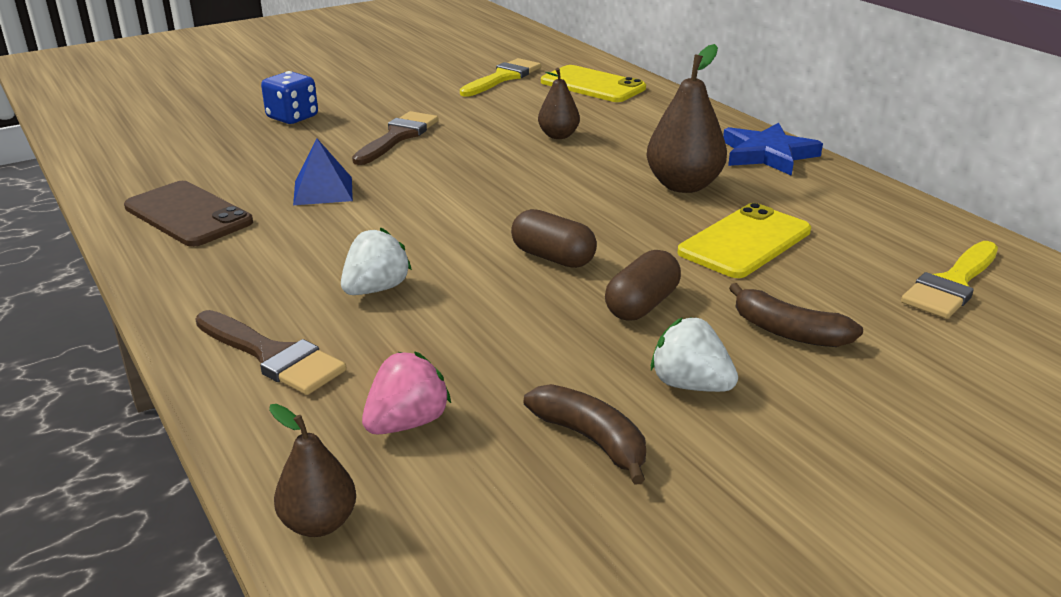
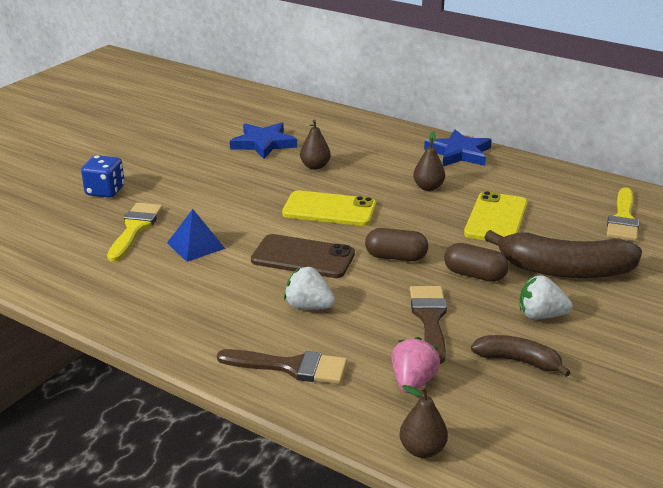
camera: 25 degrees left, 0 degrees up
brown phone [124,181,253,247] -> brown phone moved to [251,234,355,278]
white strawberry [341,228,412,295] -> white strawberry turned 75 degrees counterclockwise [284,267,335,310]
brown brush [352,111,439,165] -> brown brush moved to [410,286,447,364]
yellow brush [460,58,541,97] -> yellow brush moved to [107,203,163,262]
yellow phone [541,65,646,102] -> yellow phone moved to [282,190,376,226]
brown capsule [605,250,681,321] -> brown capsule turned 75 degrees counterclockwise [444,243,509,282]
brown pear [646,44,727,193] -> brown pear [413,132,445,191], size x0.59
brown banana [729,283,863,347] -> brown banana [484,230,642,278], size x1.79
none -> blue star [230,122,297,159]

